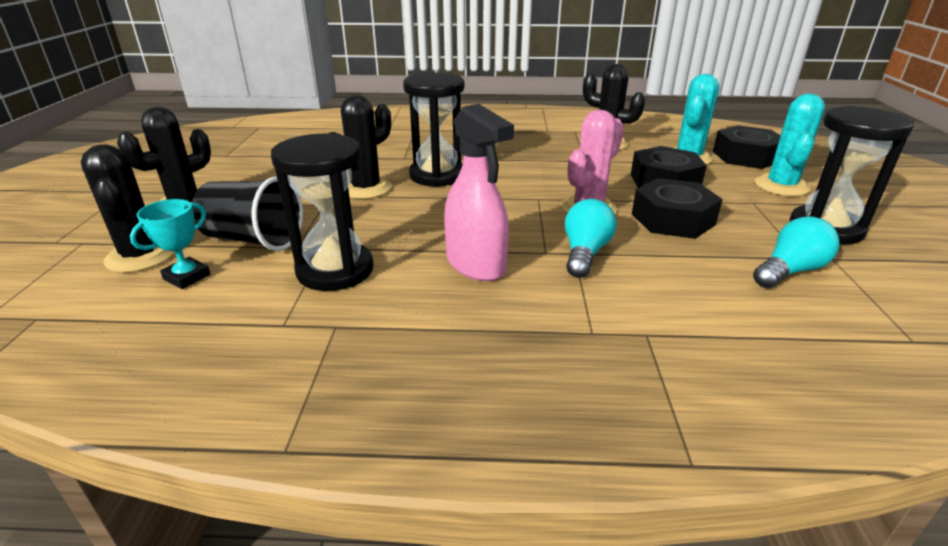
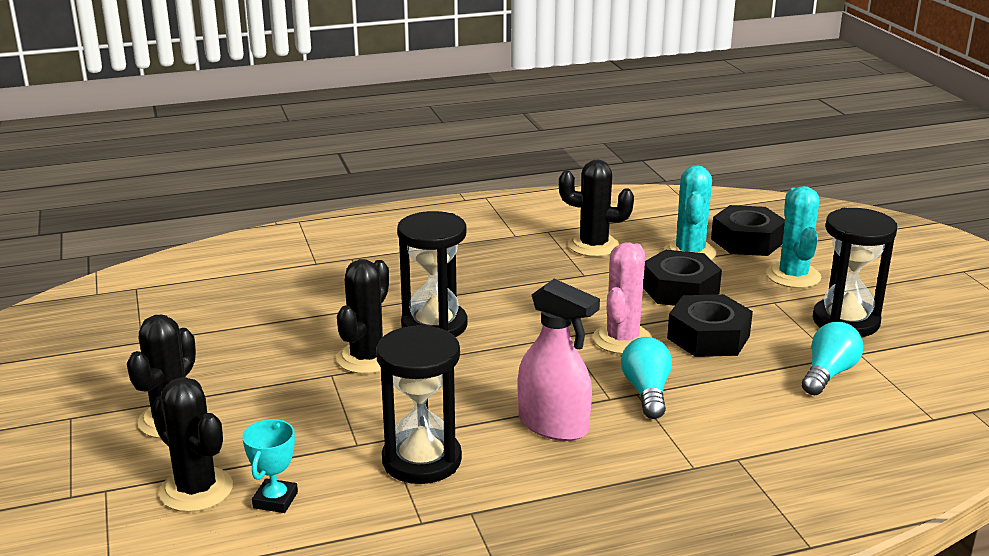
camera: 20 degrees left, 5 degrees down
black cup [192,176,303,251] -> none

